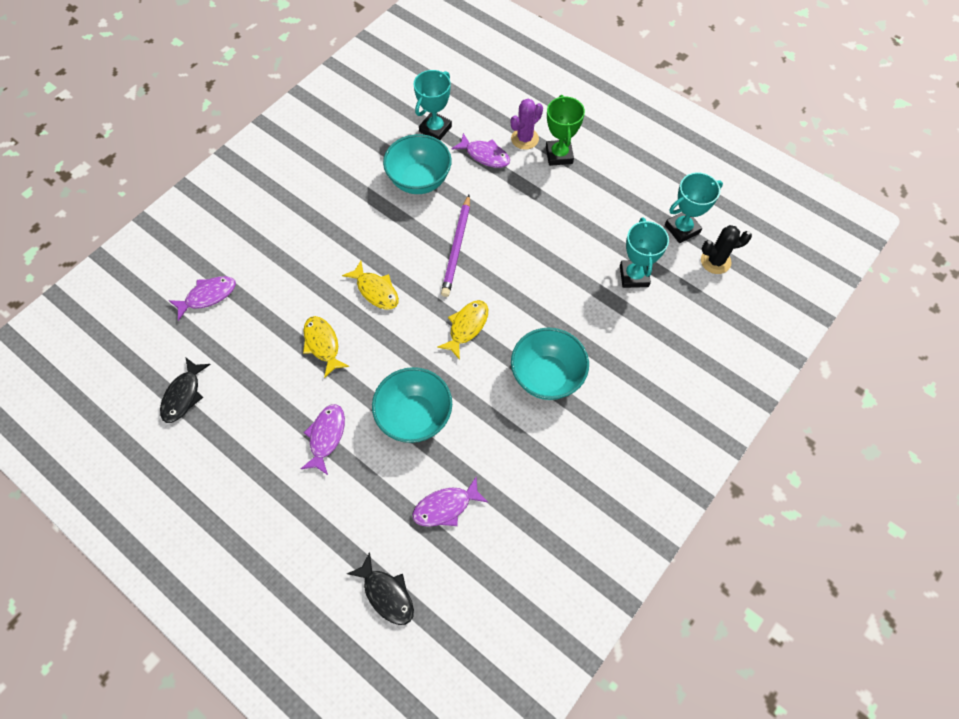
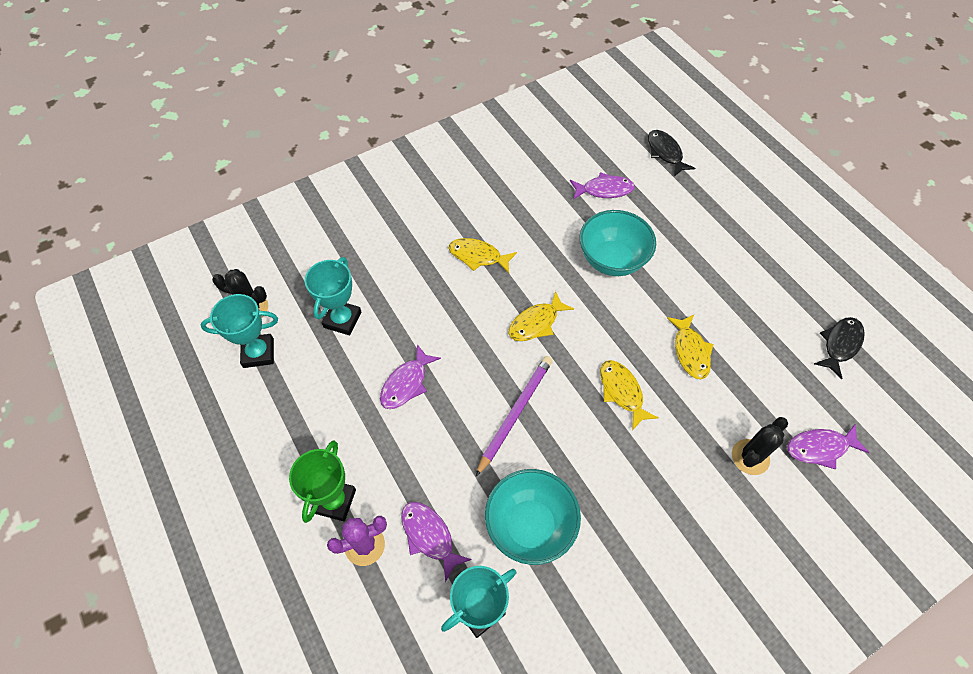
camera: 160 degrees left, 5 degrees down
purple fish [301,404,345,475] -> purple fish moved to [380,344,441,409]
turquoise bowl [511,328,589,400] -> yellow fish [449,238,517,273]
none -> black cactus [732,417,788,475]

